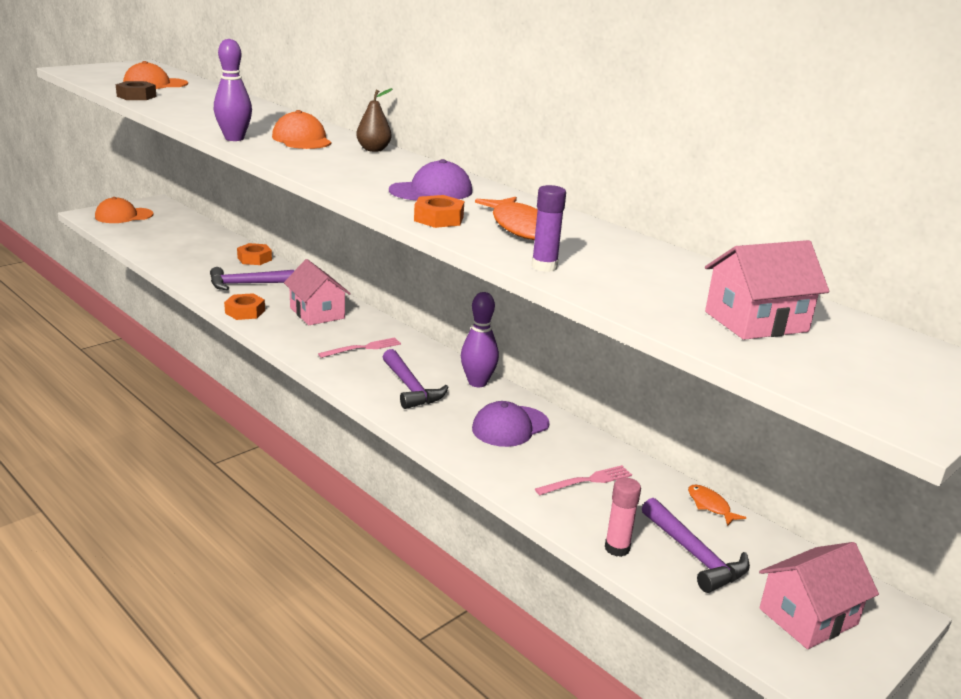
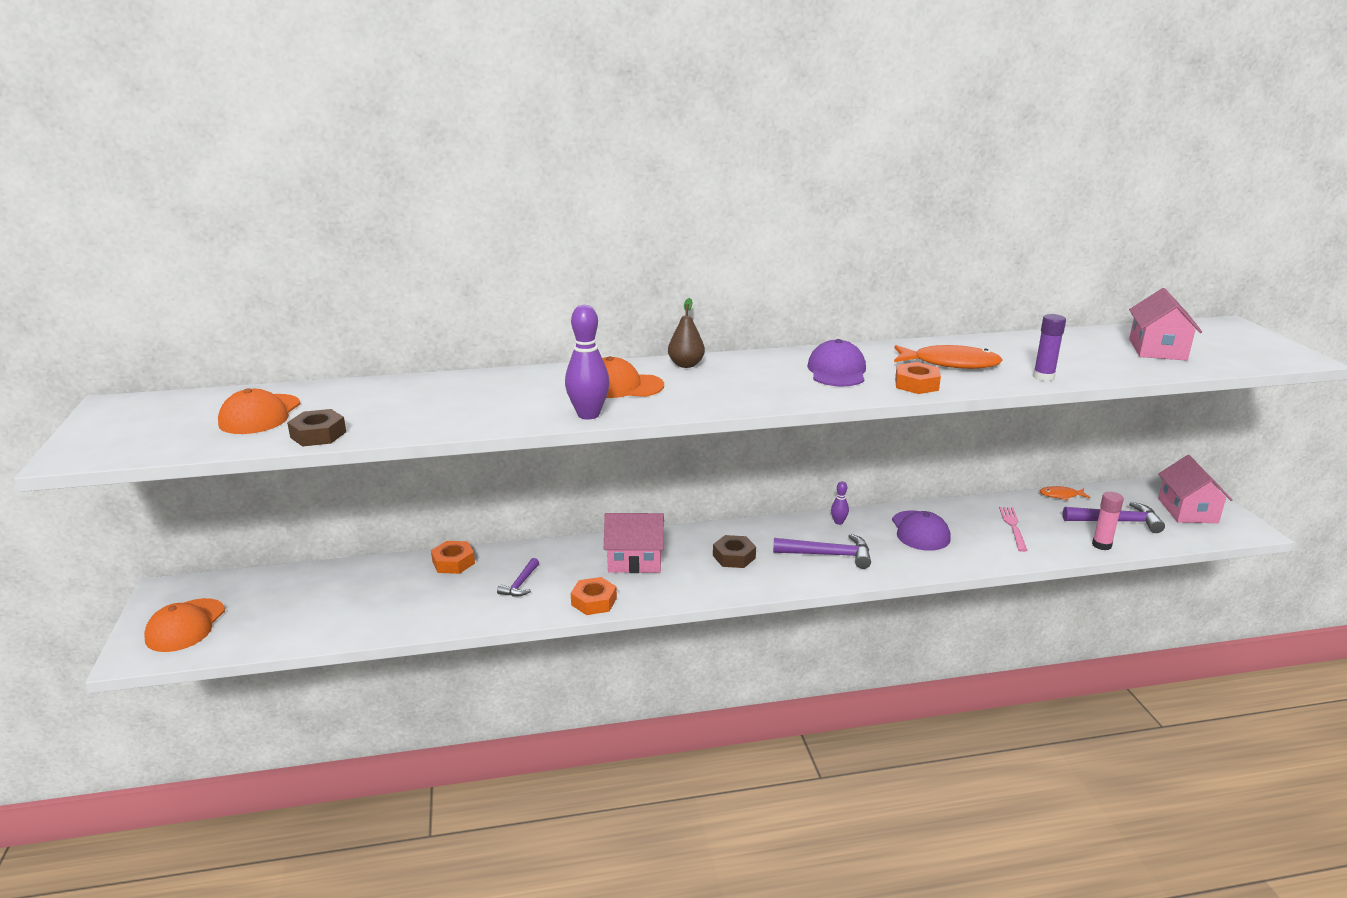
camera: 55 degrees left, 0 degrees up
purple hammer [210,267,294,290] -> purple hammer [497,558,539,596], size x0.60
pink fork [318,337,401,358] -> brown nut [713,535,756,568]
purple bowling pin [461,292,499,387] -> purple bowling pin [831,481,849,525], size x0.51

